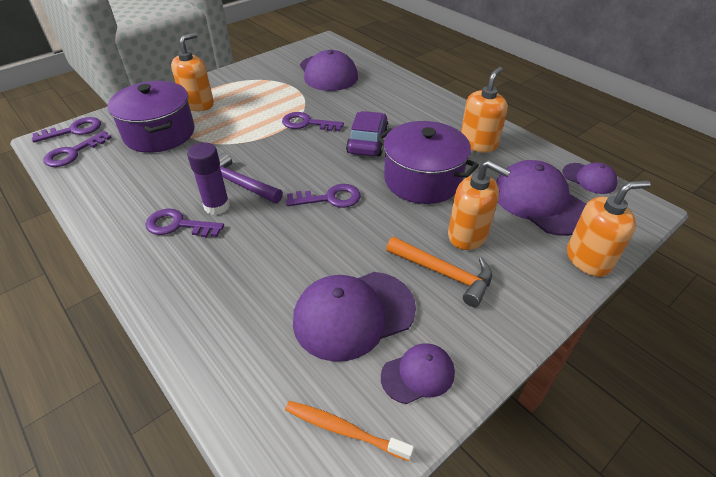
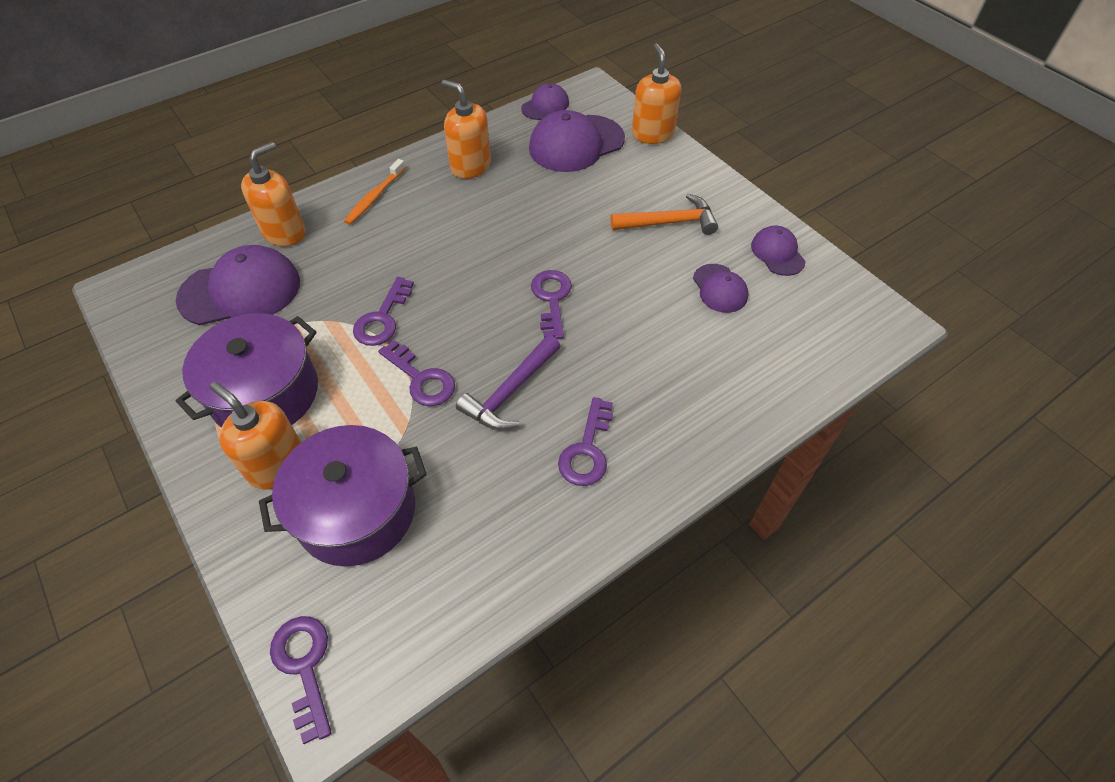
camera: 85 degrees left, 10 degrees up
purple key [44,131,111,167] -> purple key moved to [378,340,455,406]
purple glue stick [187,142,230,215] -> none
orange toothbrush [285,401,414,461] -> orange toothbrush moved to [344,159,405,225]
purple cap [293,272,416,362] -> purple cap [693,264,748,313], size x0.55
purple car [346,111,389,156] -> none
purple pot [377,121,479,204] -> purple pot moved to [175,313,318,428]
orange hammer [386,237,492,307] -> orange hammer turned 45 degrees clockwise [611,194,718,235]
orange soap dispenser [448,160,511,250] -> orange soap dispenser moved to [241,142,305,246]

